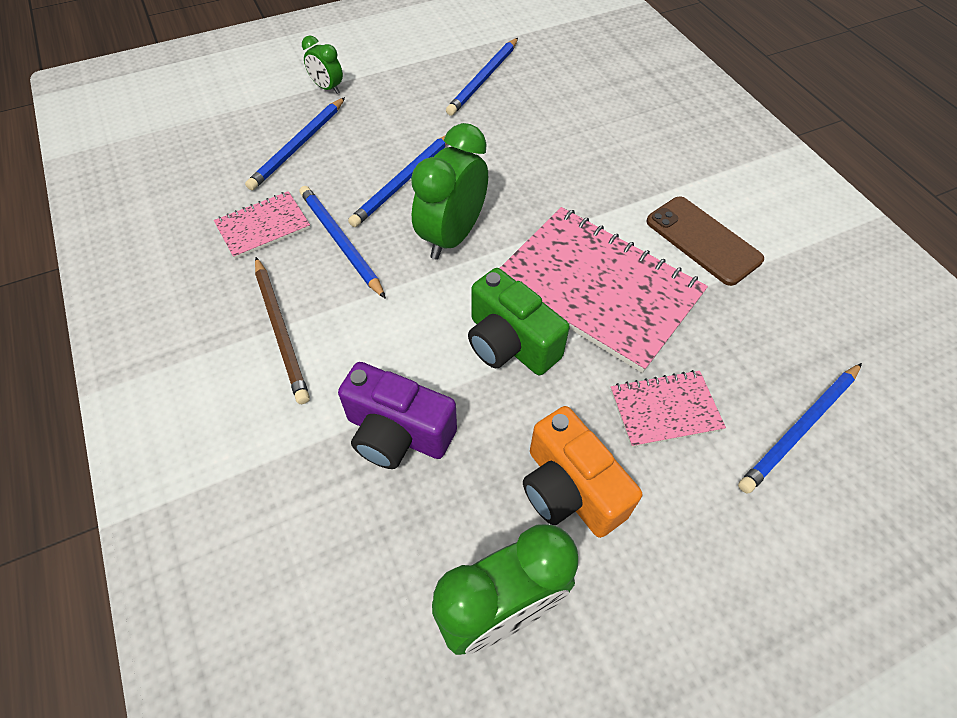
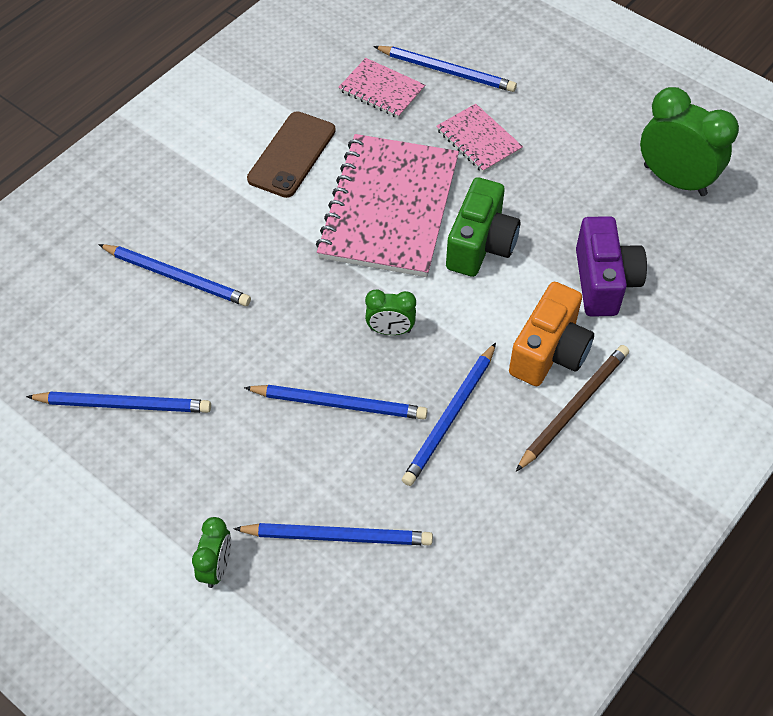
camera: 115 degrees left, 0 degrees up
pink notebook [214,191,310,259] -> pink notebook moved to [338,58,425,118]
green clock [411,123,488,260] -> green clock [365,290,416,335], size x0.53
orange camera [523,406,642,538] -> orange camera moved to [509,282,594,386]
none -> blue pencil [98,244,251,306]

